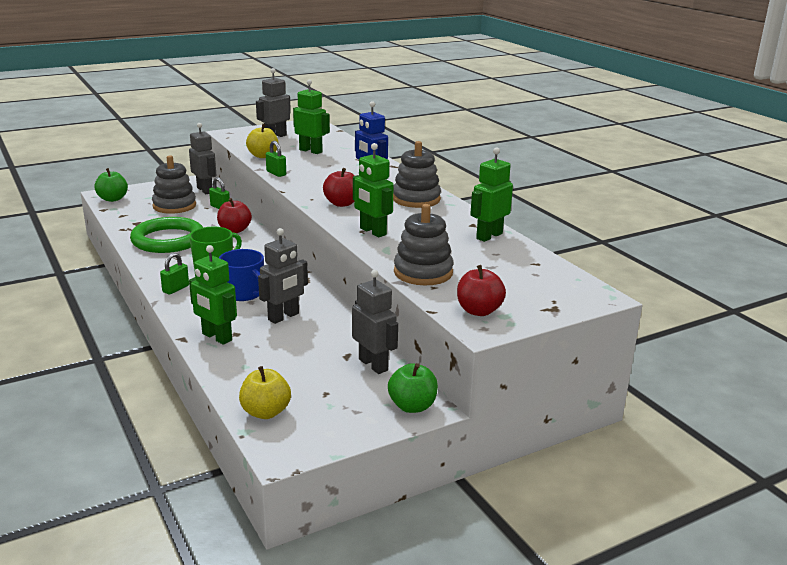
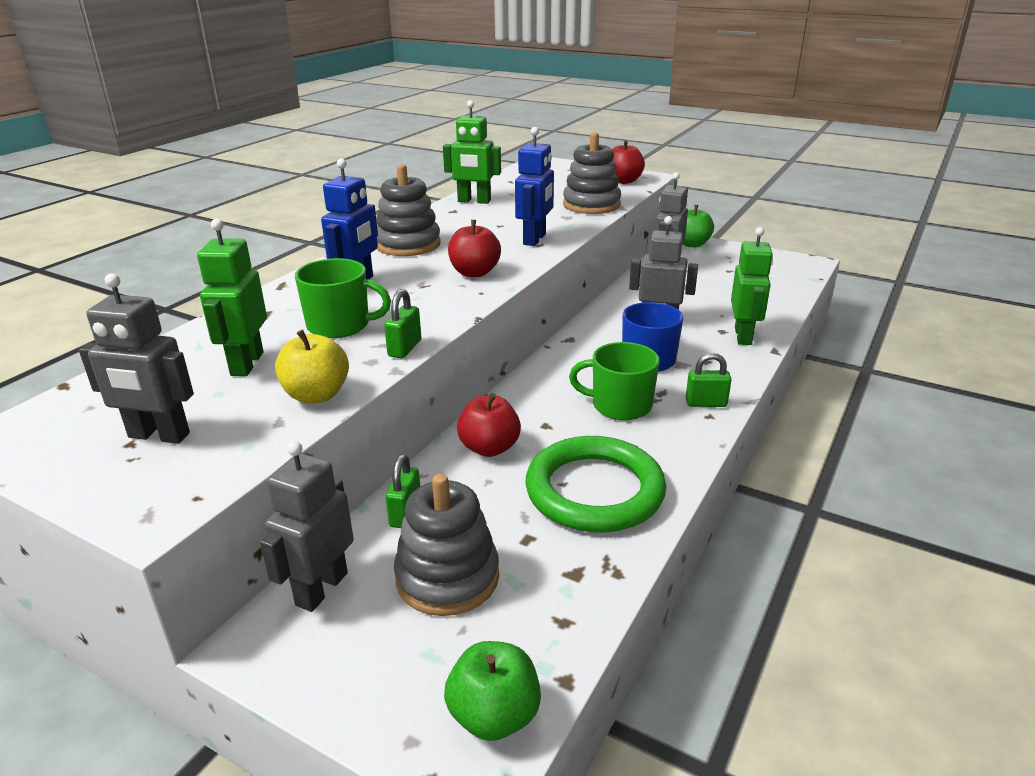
camera: 120 degrees left, 5 degrees up
yellow apple [239,366,291,419] -> none
green robot [353,143,394,237] -> blue robot [515,127,554,246]
none -> green mug [295,258,391,338]

